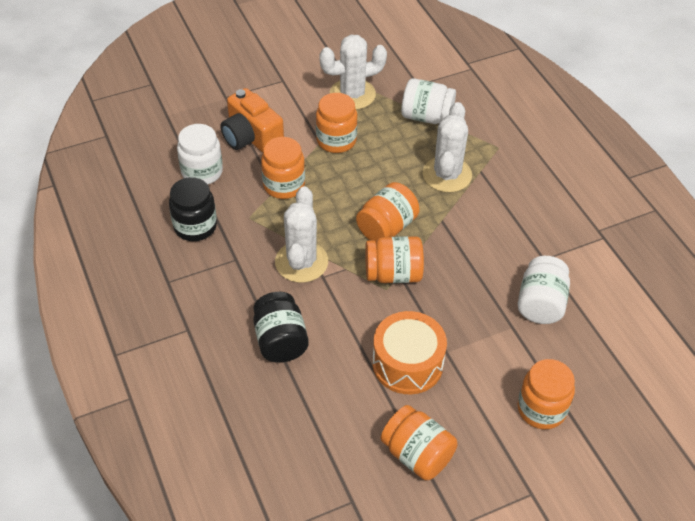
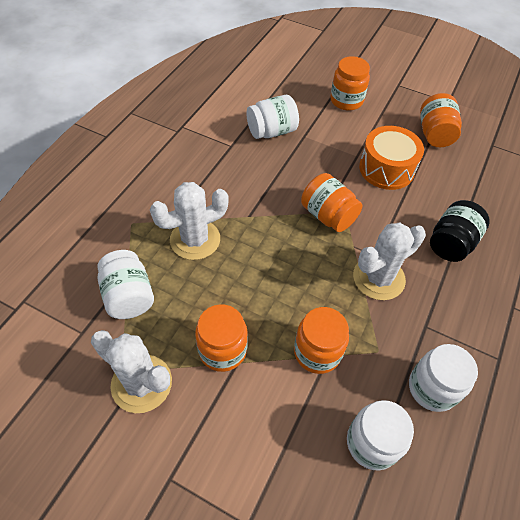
camera: 130 degrees left, 5 degrees up
black jar [169,177,217,241] -> white jar [409,344,478,412]
orange camera [221,88,284,153] -> none
orange jar [356,182,420,242] -> none

